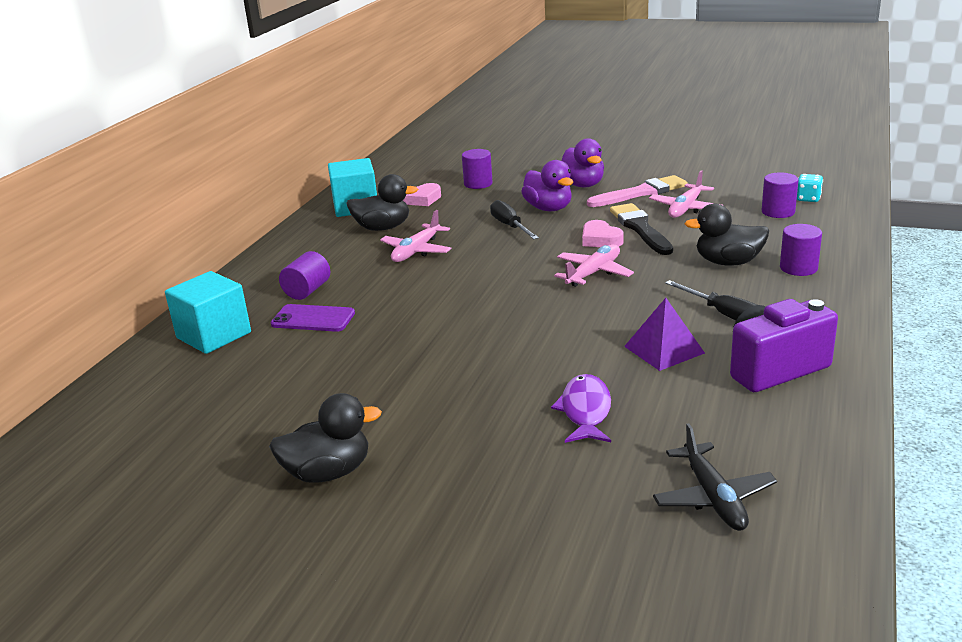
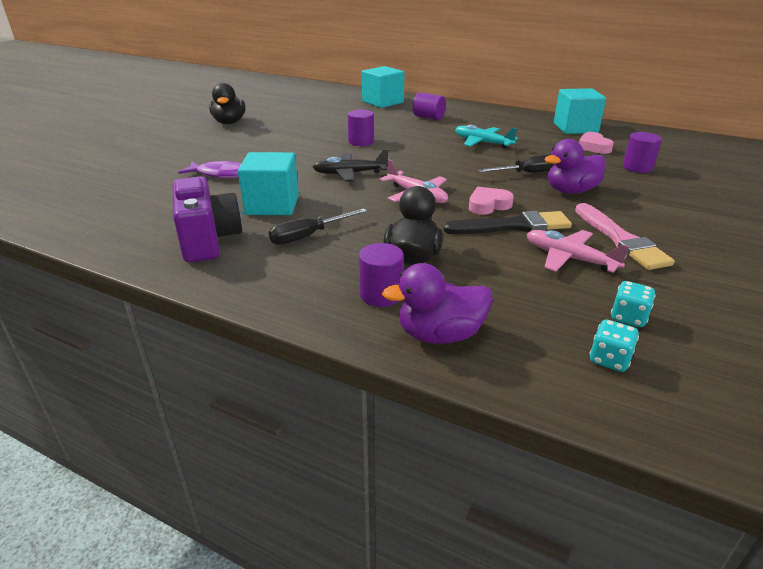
camera: 95 degrees right, 5 degrees up
purple phone [271,304,355,332] -> none
black duck [346,174,418,231] -> none
pink plane [380,210,451,262] -> turquoise plane [455,125,518,149]
purple duck [562,138,604,187] -> purple duck moved to [382,263,493,344]
purple pyramid [624,298,705,371] -> turquoise cube [238,152,299,215]
black plane [653,423,777,531] -> black plane moved to [313,149,388,182]
purple cylinder [762,173,799,218] -> purple cylinder moved to [347,110,374,146]
none -> turquoise dice [611,281,656,327]

